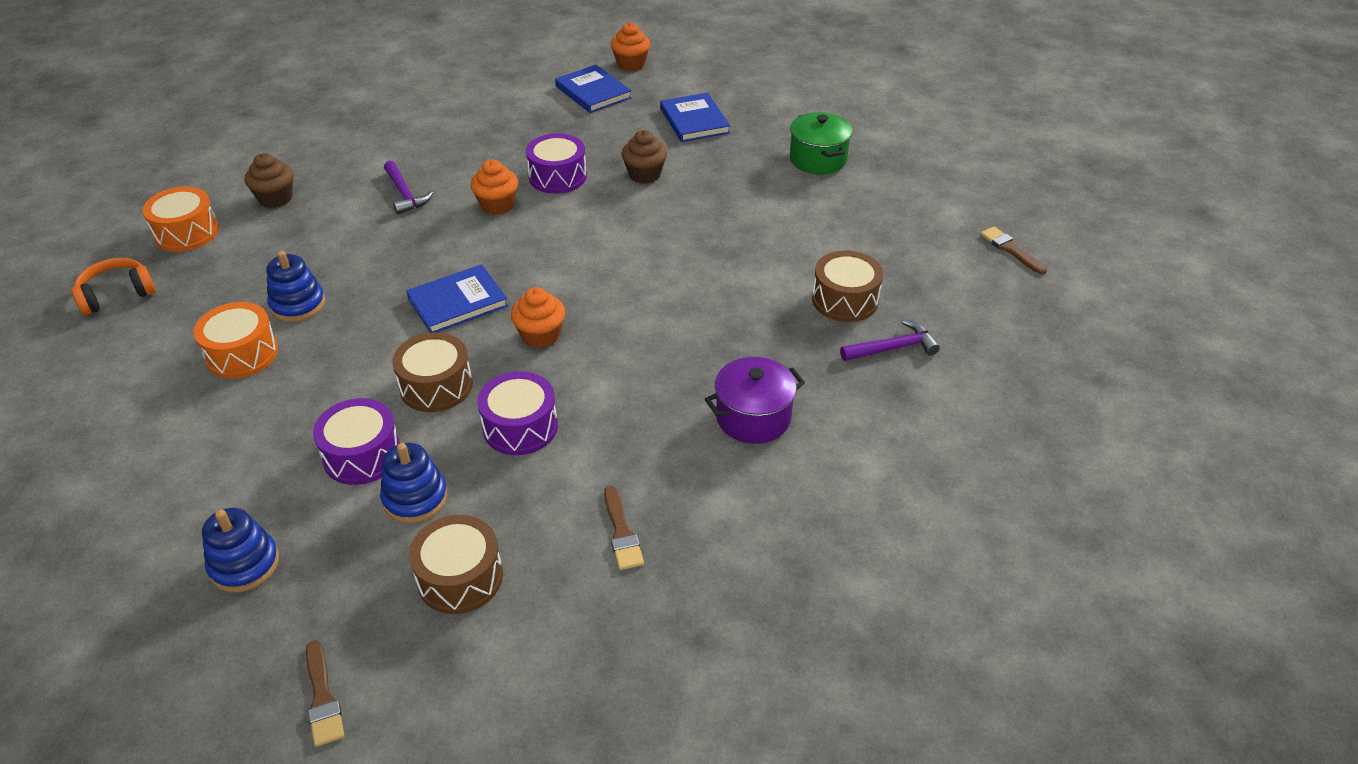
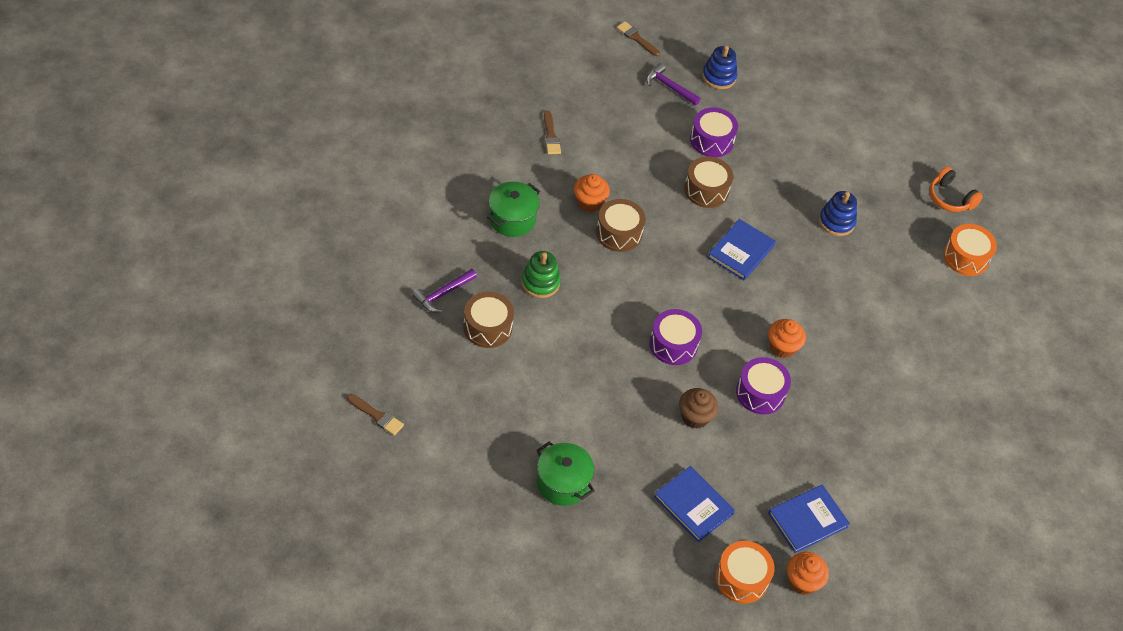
camera: 150 degrees right, 10 degrees up
orange headphones [72,258,156,315] -> orange headphones turned 105 degrees clockwise [929,166,983,212]
orange drum [194,302,278,379] -> orange drum moved to [715,541,775,604]
brown cupcake [244,153,293,208] -> none
blue stacking toy [380,443,448,523] -> none
purple hammer [384,161,433,214] -> purple hammer moved to [646,63,701,105]
brown drum [409,515,503,614] -> brown drum moved to [596,199,646,252]
purple drum [478,371,558,455] -> purple drum moved to [649,309,702,365]
orange cupcake [511,287,565,348] -> orange cupcake moved to [574,174,610,212]
blue book [555,65,632,113] -> blue book turned 60 degrees counterclockwise [768,485,850,553]
brown brush [604,486,644,570] -> brown brush turned 150 degrees counterclockwise [544,111,561,154]
purple pot [705,357,805,444] -> green pot [487,181,540,237]
none -> green stacking toy [521,251,561,298]

